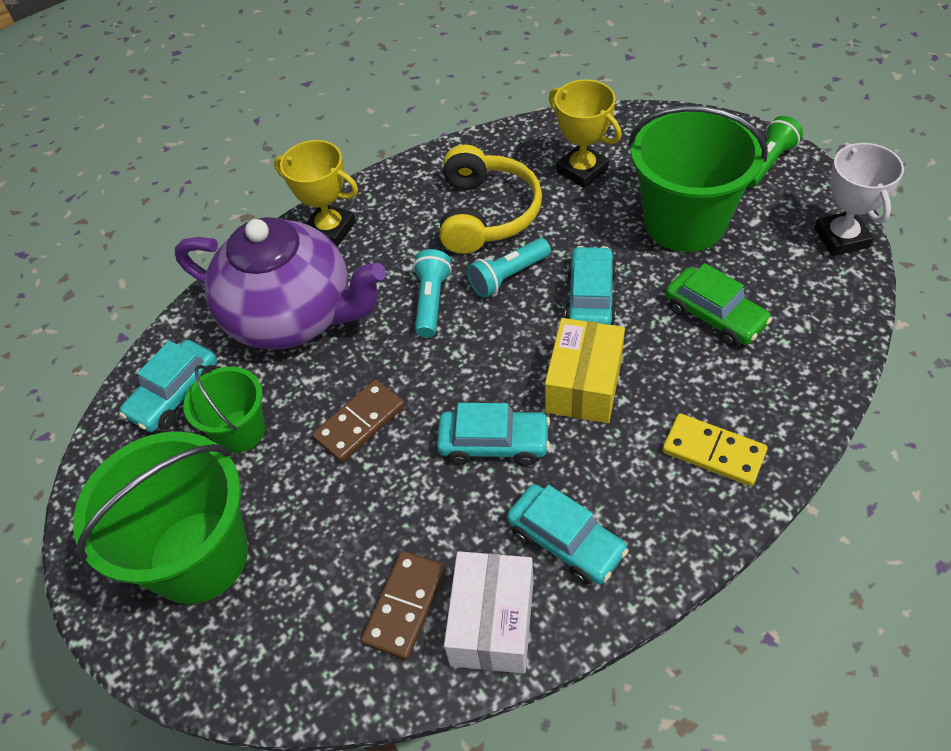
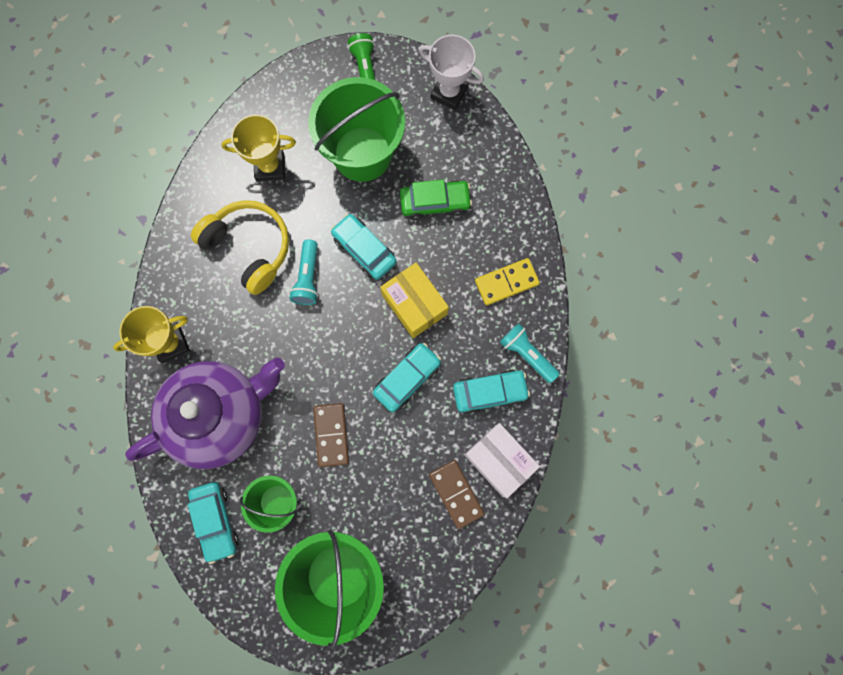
camera: 55 degrees left, 25 degrees up
turquoise flashlight [413,249,452,337] -> turquoise flashlight moved to [500,323,560,383]

